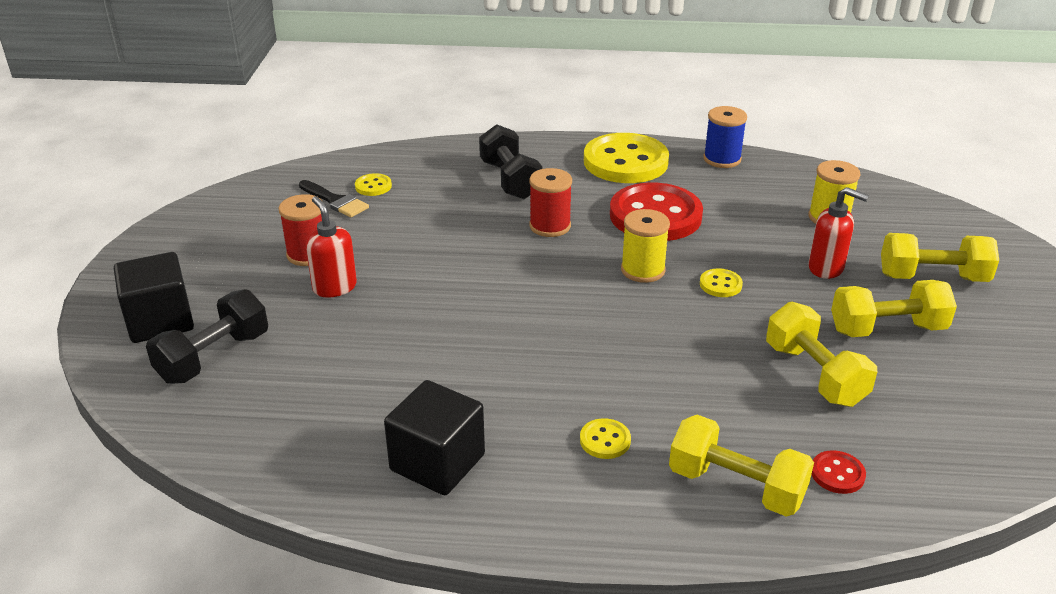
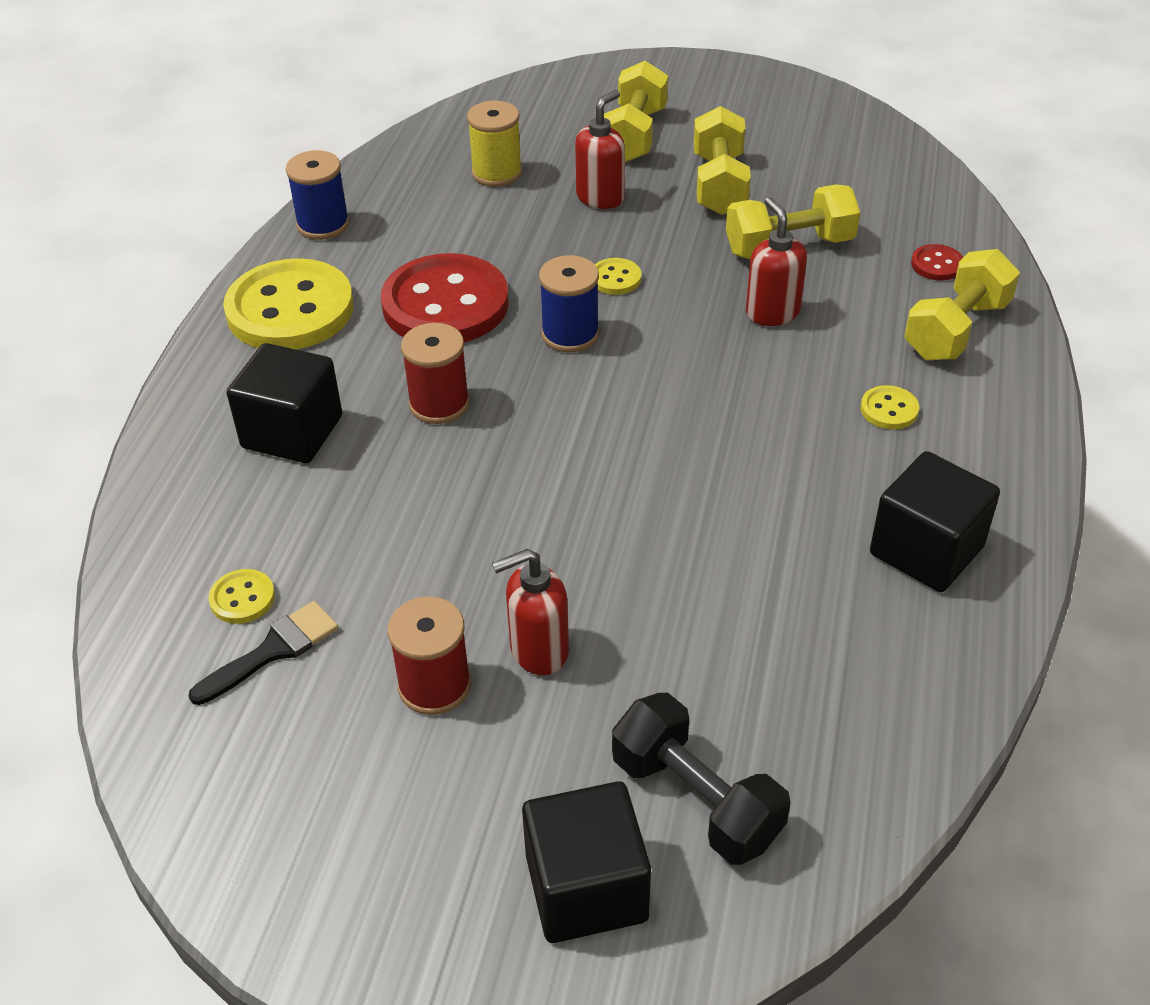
camera: 80 degrees left, 10 degrees up
black dumbbell [479,124,542,199] -> black cube [227,343,342,463]
yellow spool [621,209,670,283] -> blue spool [539,255,599,352]
none -> red soap dispenser [746,197,807,326]

